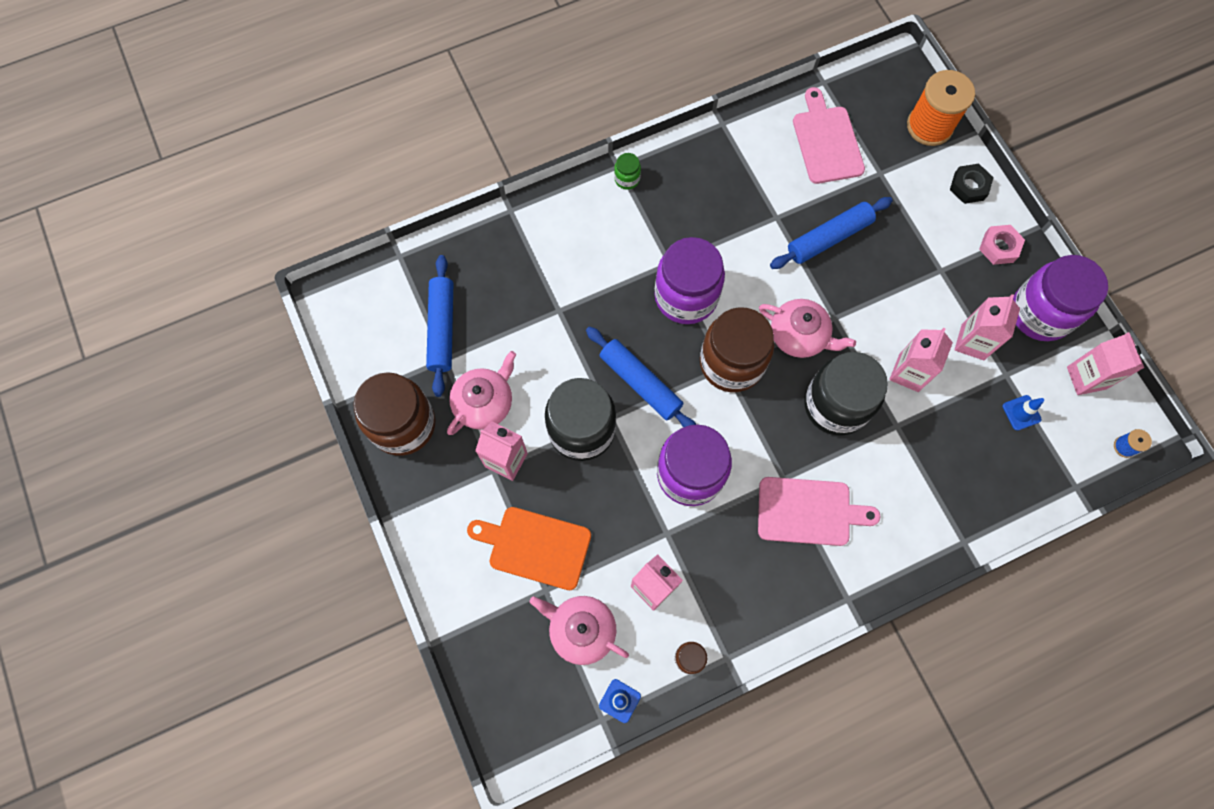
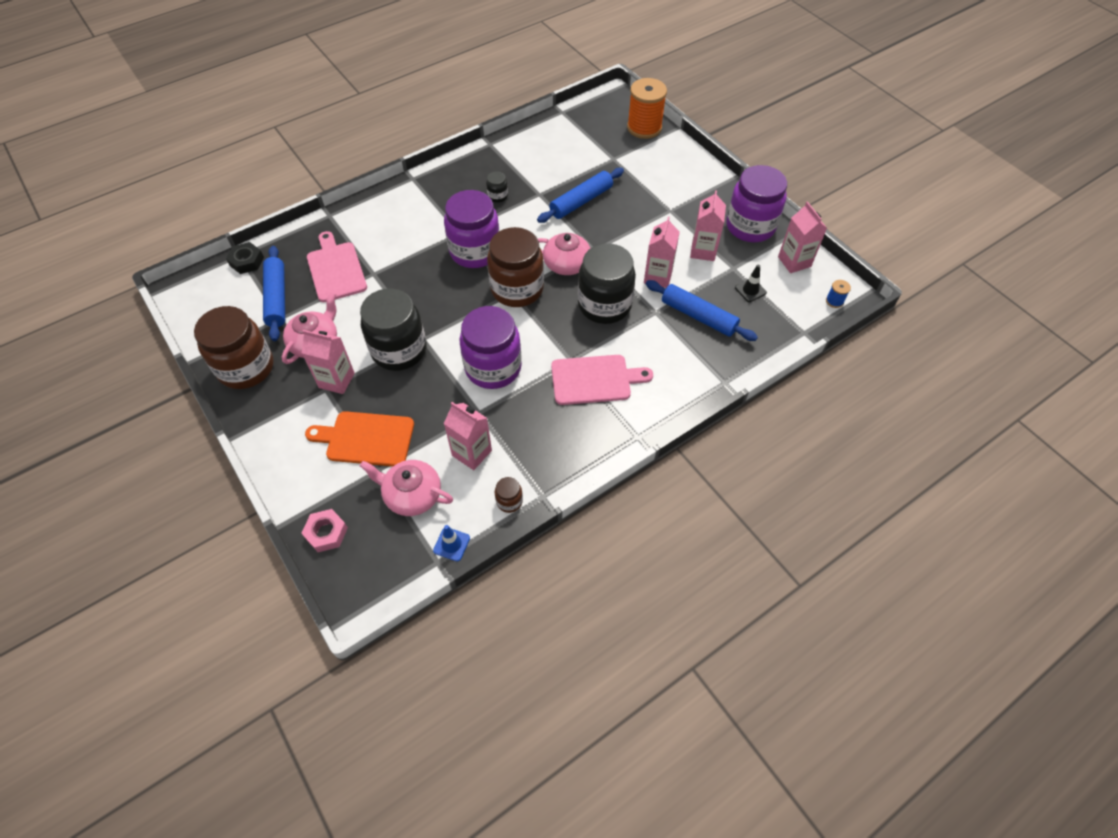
camera: 10 degrees left, 15 degrees down
blue rolling pin [586,327,696,427] -> blue rolling pin moved to [646,280,758,341]
green jar [614,153,641,190] -> none
pink cutting board [793,87,865,184] -> pink cutting board moved to [307,231,367,302]
black nut [950,164,994,204] -> black nut moved to [226,242,264,274]
pink nut [979,225,1025,265] -> pink nut moved to [302,509,348,552]
blue traffic cone [1003,395,1044,431] -> black traffic cone [735,265,767,302]
none -> black jar [486,172,508,203]

